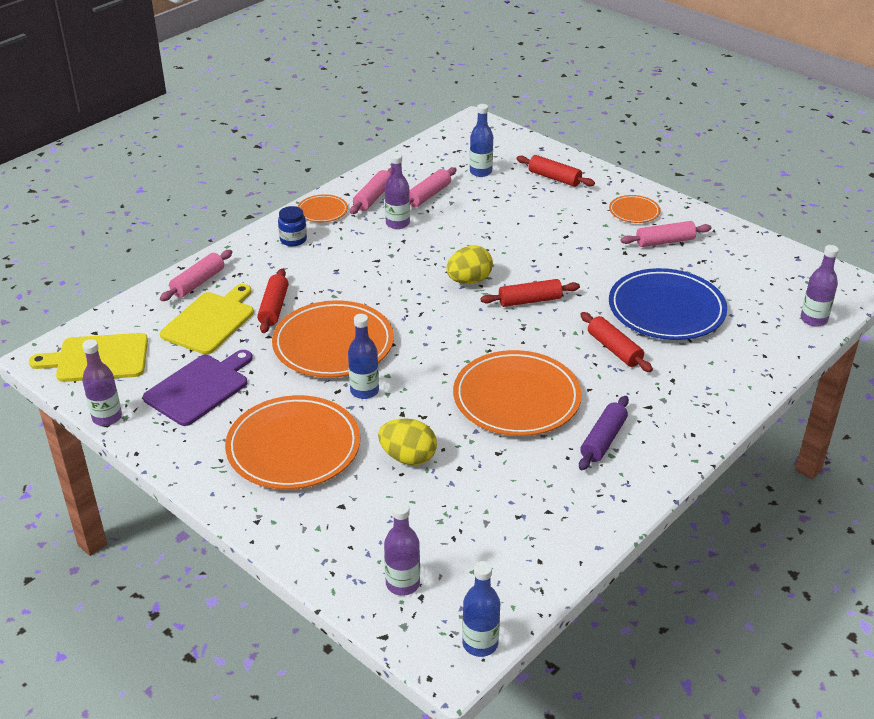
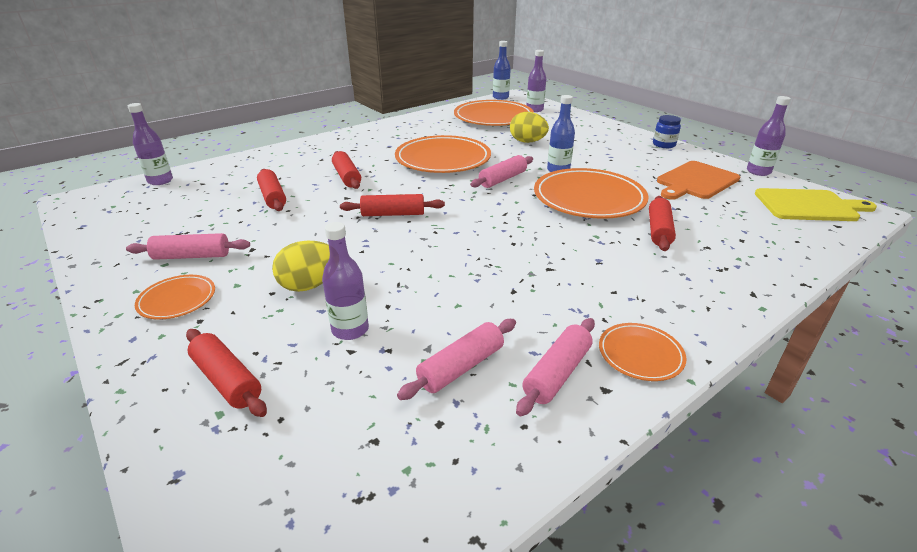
camera: 170 degrees left, 5 degrees down
purple cutting board [143,350,253,426] -> orange cutting board [657,161,740,200]
pink rolling pin [160,250,233,301] -> pink rolling pin moved to [470,155,533,188]
yellow cutting board [160,284,254,354] -> none
orange plate [225,395,360,489] -> orange plate moved to [454,100,534,126]
blue jar [278,206,307,246] -> blue jar moved to [653,115,681,148]
purple bottle [385,153,410,229] -> purple bottle moved to [322,222,369,340]
yellow egg [446,246,493,284] -> yellow egg moved to [272,241,330,292]
blue bottle [470,104,493,177] -> none
purple rolling pin [579,396,629,470] -> none
blue plate [609,268,727,340] -> red rolling pin [257,169,286,211]

